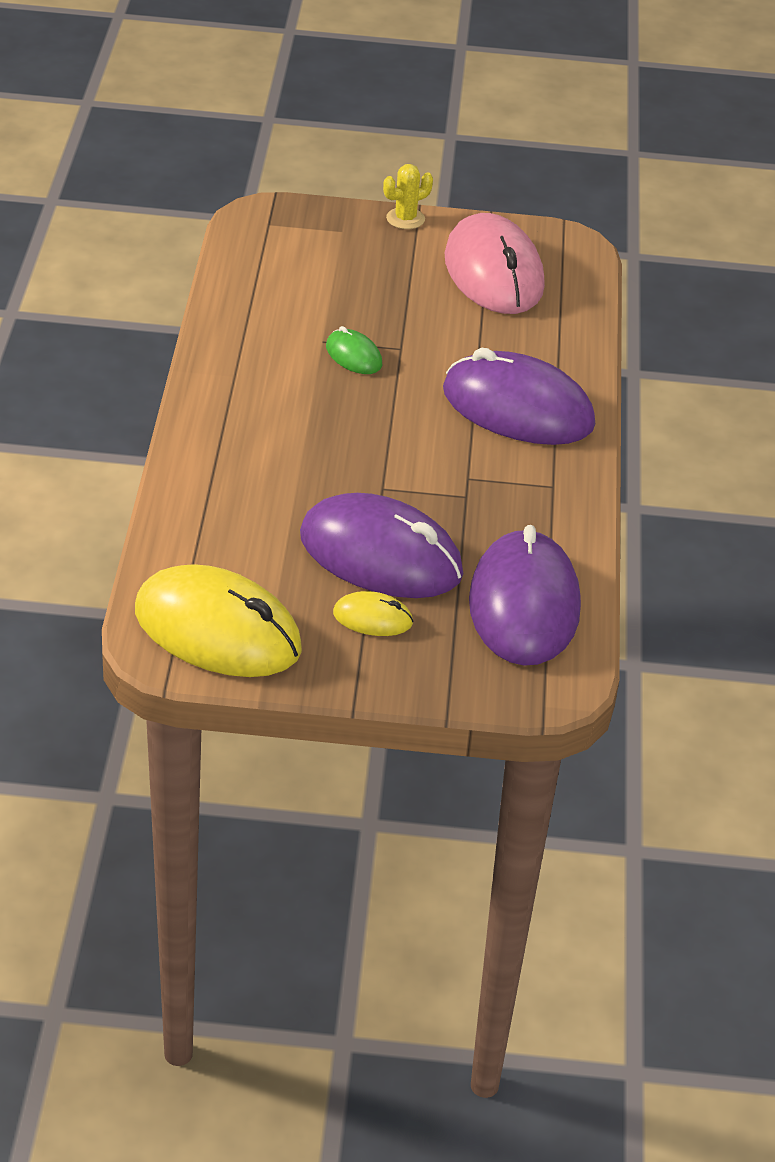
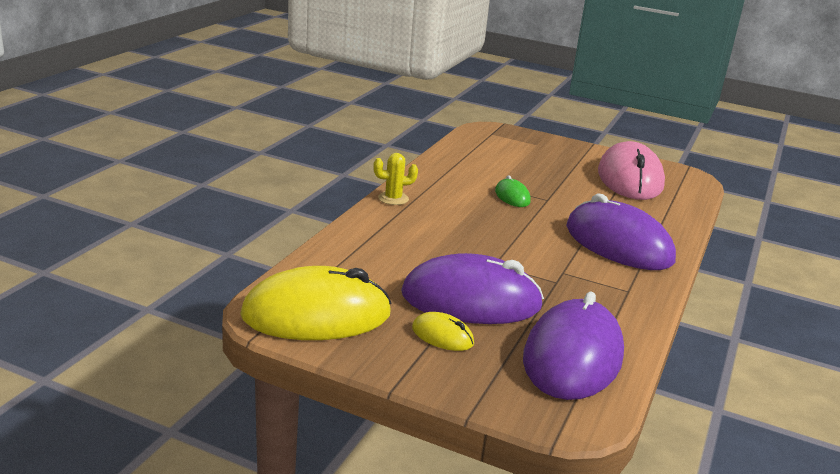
camera: 20 degrees right, 15 degrees down
yellow mouse [135,564,302,677] -> yellow mouse turned 60 degrees counterclockwise [240,266,392,340]
purple mouse [300,493,463,598] -> purple mouse turned 45 degrees counterclockwise [401,253,544,324]
yellow cactus [383,164,433,229] -> yellow cactus moved to [373,153,418,205]

